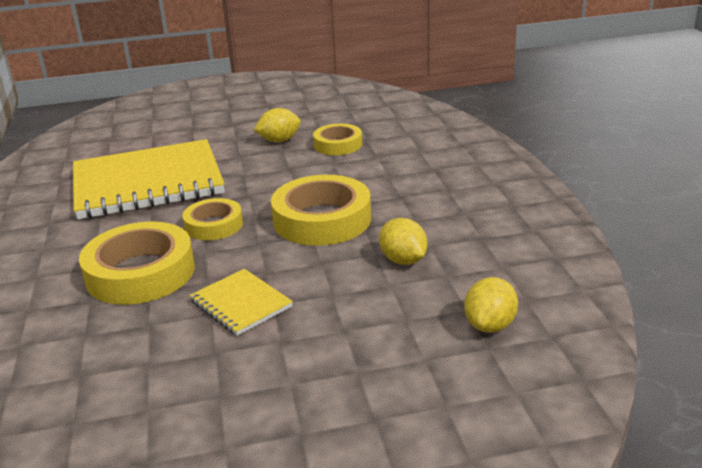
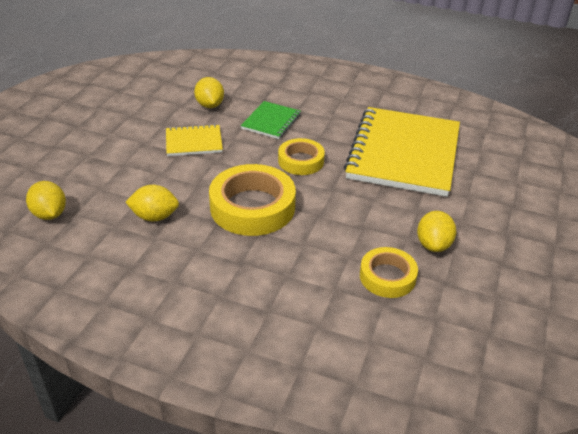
camera: 120 degrees right, 10 degrees up
yellow tape [79,221,195,305] -> green notebook [241,101,301,139]
none -> yellow lemon [194,77,224,108]

